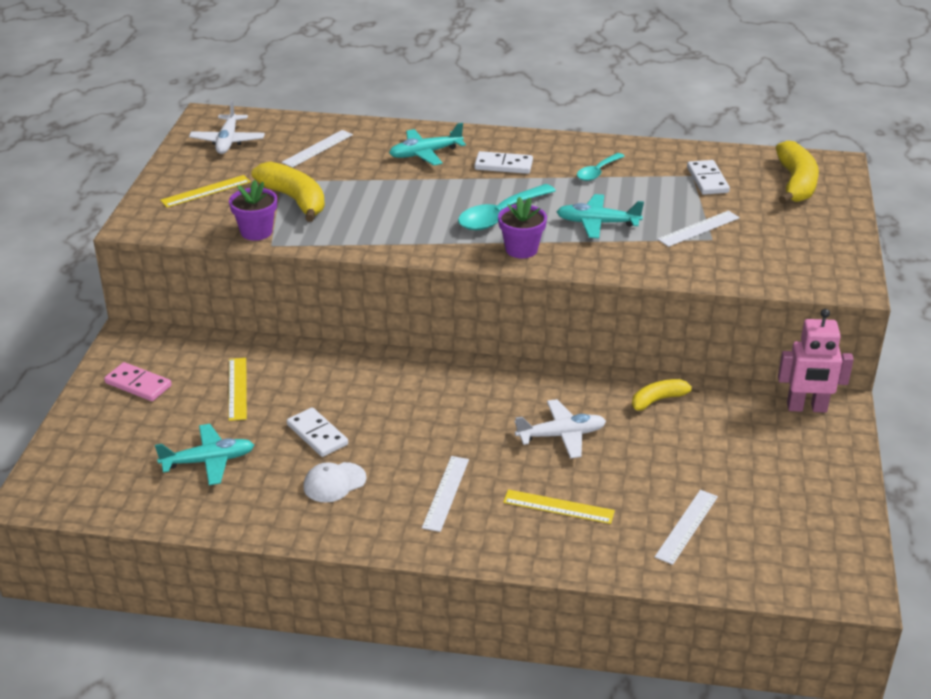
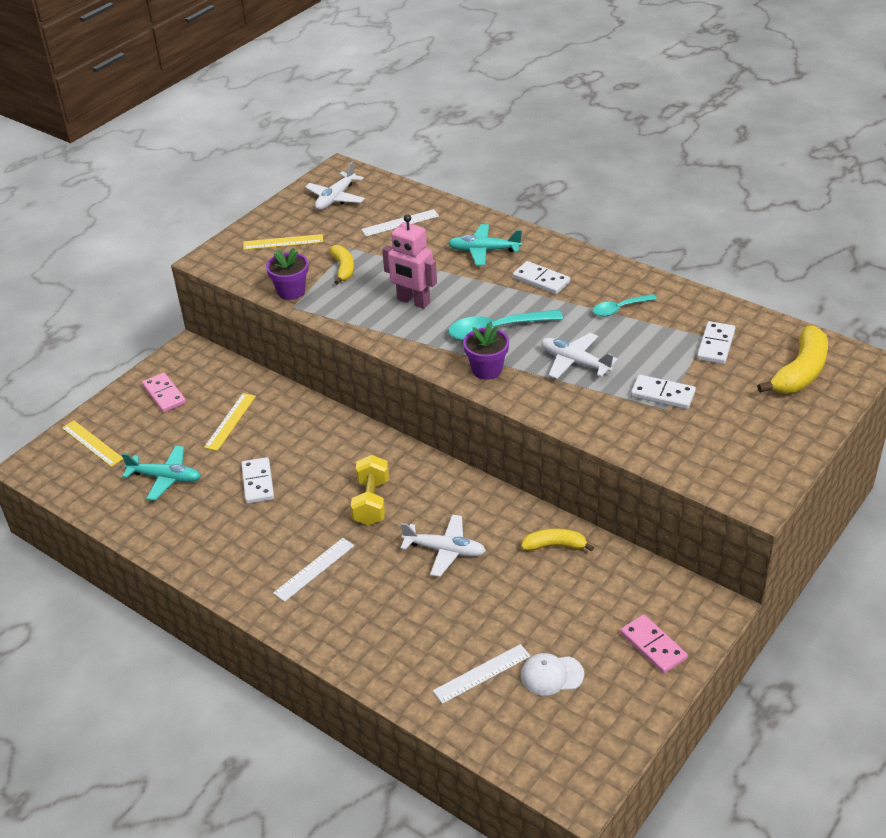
camera: 30 degrees right, 5 degrees up
yellow banana [251,162,325,222] -> yellow banana [329,245,354,285], size x0.61
white cap [303,462,366,502] -> white cap moved to [521,653,584,696]
yellow ruler [503,489,615,524] -> yellow ruler moved to [62,420,123,467]
turquoise plane [557,194,644,238] -> white plane [541,333,618,379]
white ruler [658,211,740,247] -> white domino [631,375,696,409]
pink robot [778,309,854,413] -> pink robot moved to [382,214,437,309]
none -> yellow dumbbell [351,455,389,526]
none -> pink domino [620,615,688,674]

